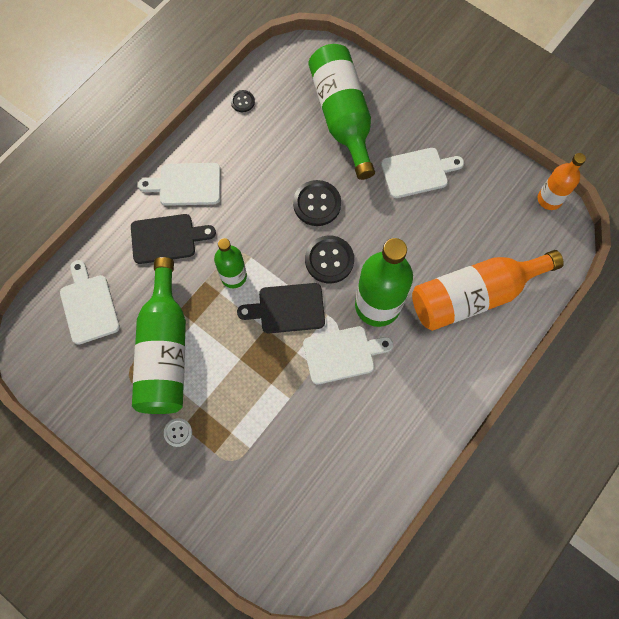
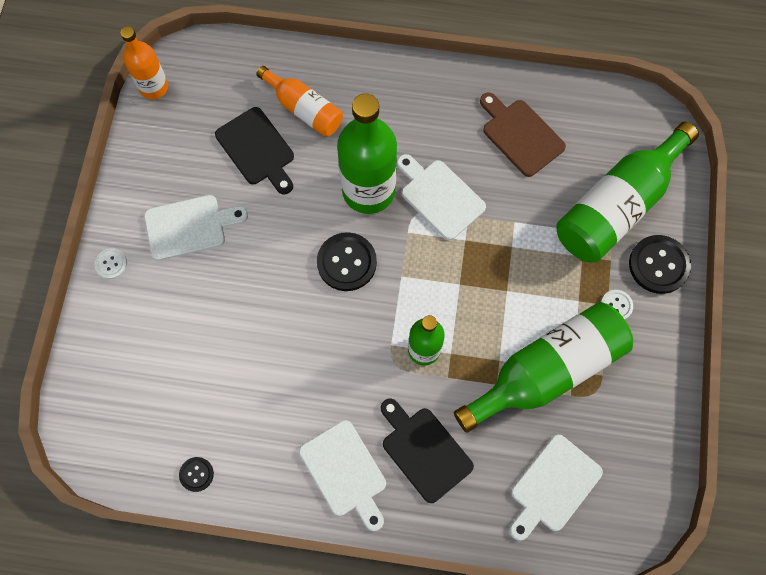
camera: 120 degrees left, 0 degrees up
black cutting board [237,283,325,333] -> black cutting board moved to [215,107,294,194]
black button [293,180,341,226] -> black button moved to [629,235,691,294]
green bottle [309,44,375,180] -> green bottle moved to [556,122,699,262]
white cutting board [381,148,464,198] -> white cutting board turned 120 degrees clockwise [144,195,248,261]
orange bottle [412,250,564,331] -> orange bottle [256,66,343,137], size x0.58
none -> white button [95,248,127,279]
none -> brown cutting board [480,92,566,177]

